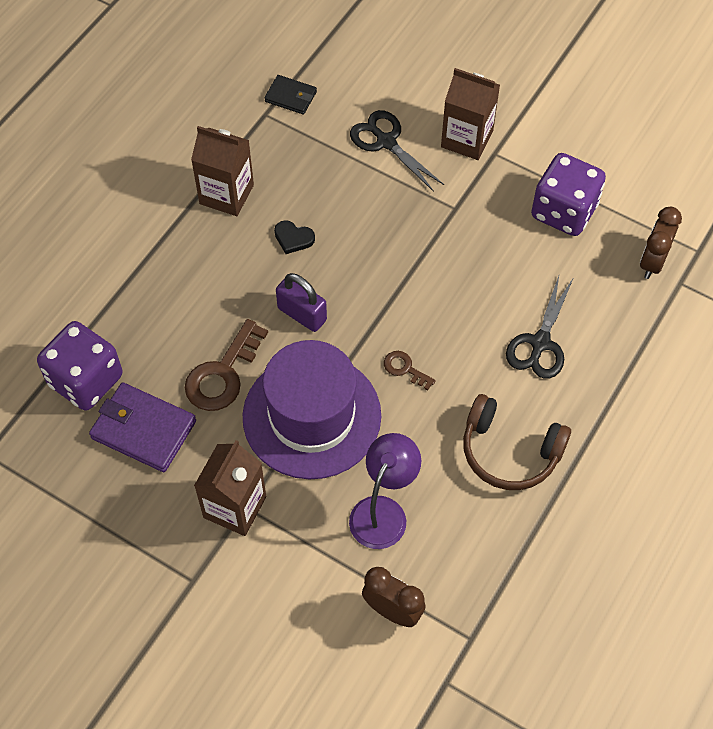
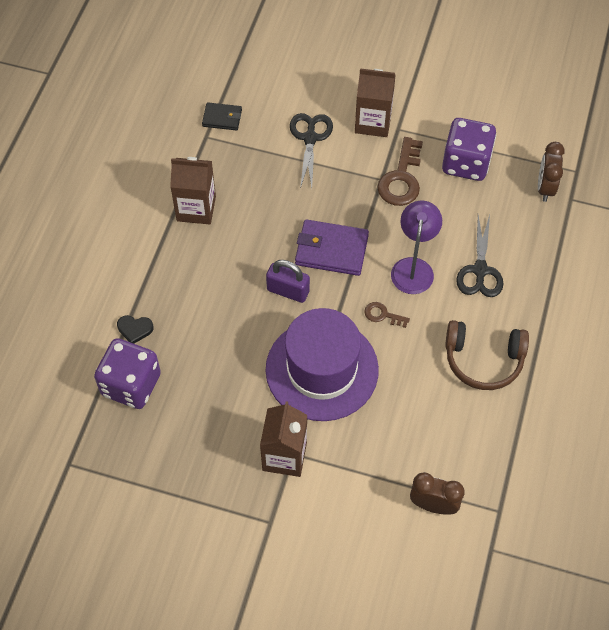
camera: 15 degrees left, 0 degrees up
purple wallet [89,382,196,472] -> purple wallet moved to [295,219,369,276]
brown key [185,319,268,411] -> brown key moved to [377,137,423,206]
black heart [274,220,315,254] -> black heart moved to [117,315,154,344]
purple lamp [349,433,421,549] -> purple lamp moved to [391,200,442,294]
black scissors [350,110,444,192] -> black scissors turned 60 degrees clockwise [290,113,333,189]

